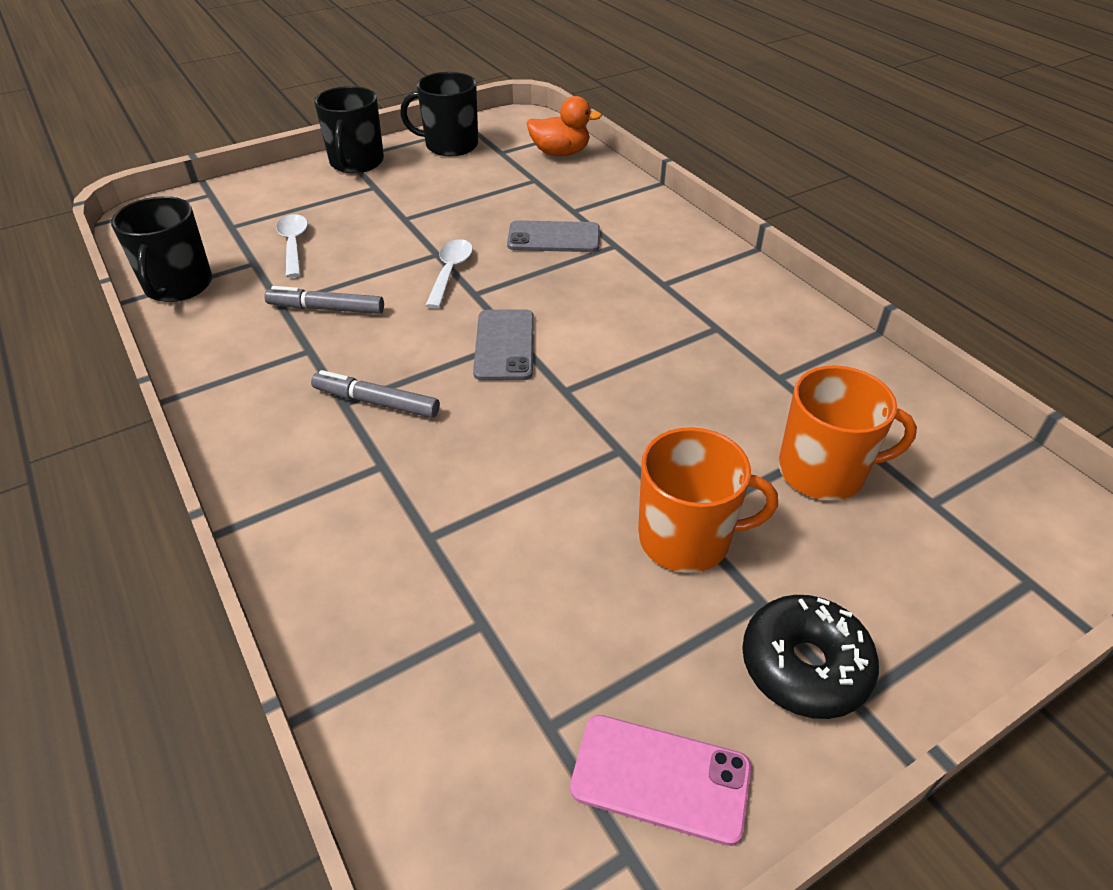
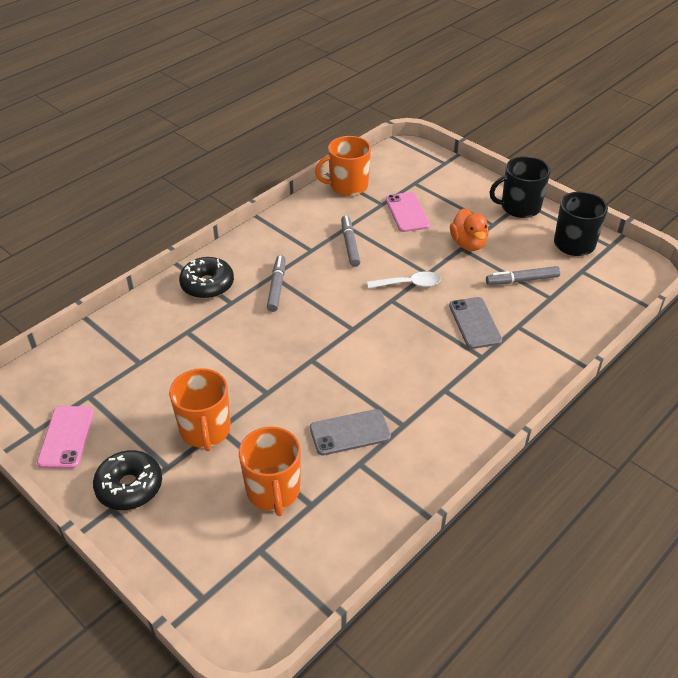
camera: 75 degrees right, 0 degrees up
black mug [111,196,212,302] -> orange mug [315,136,371,196]
white spoon [276,214,308,278] -> pink phone [386,192,430,232]
grey phone [473,309,534,381] -> grey phone moved to [310,409,391,456]
orange duck [526,96,602,156] -> orange duck moved to [450,208,489,251]
none -> black donut [179,257,234,299]
none -> grey marker [486,266,560,285]

